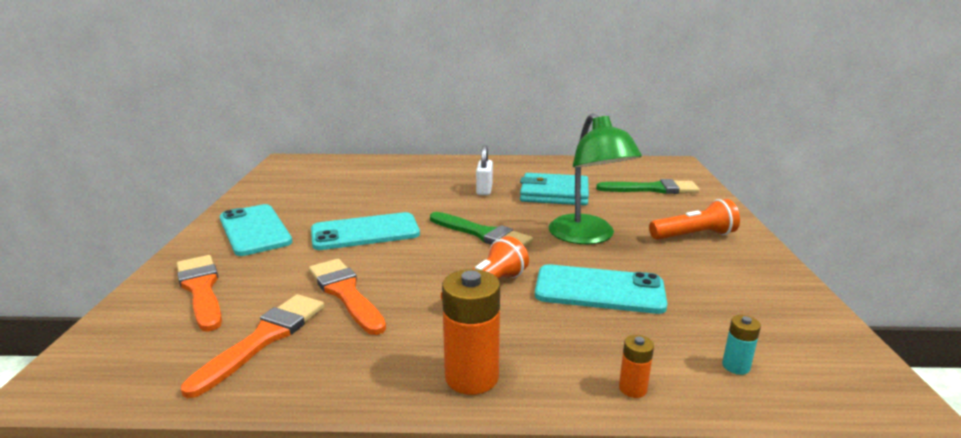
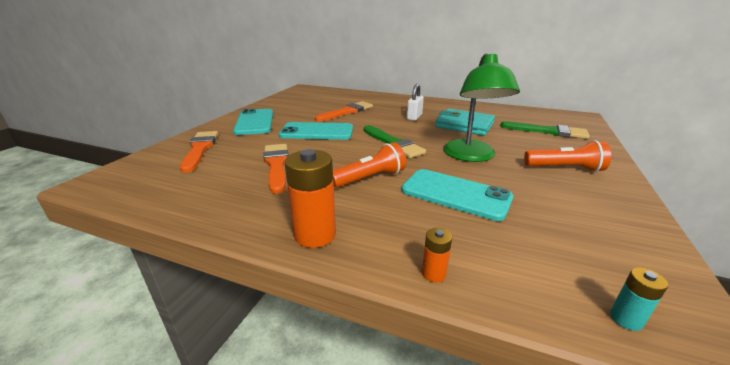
camera: 20 degrees right, 5 degrees up
orange brush [181,294,324,398] -> orange brush moved to [315,101,373,122]
turquoise battery [722,315,761,375] -> turquoise battery moved to [610,267,668,331]

